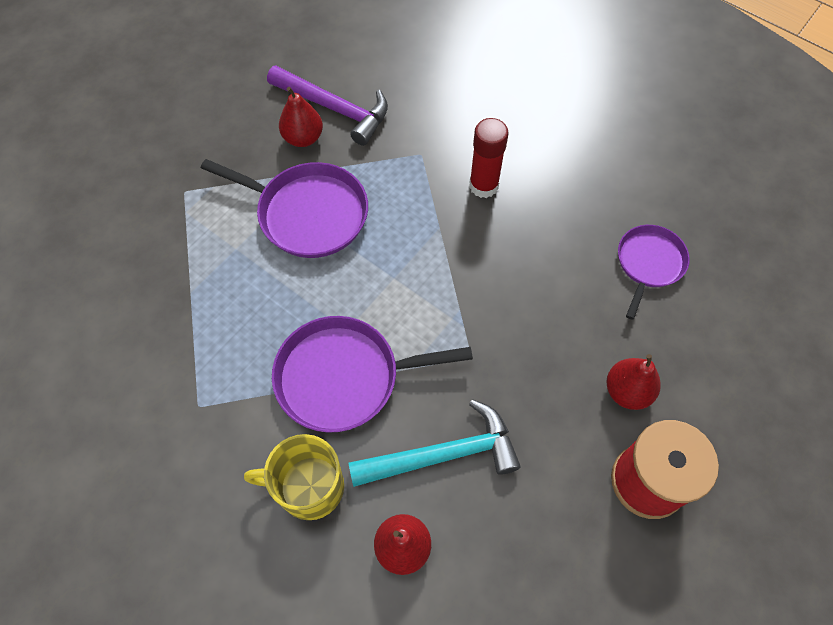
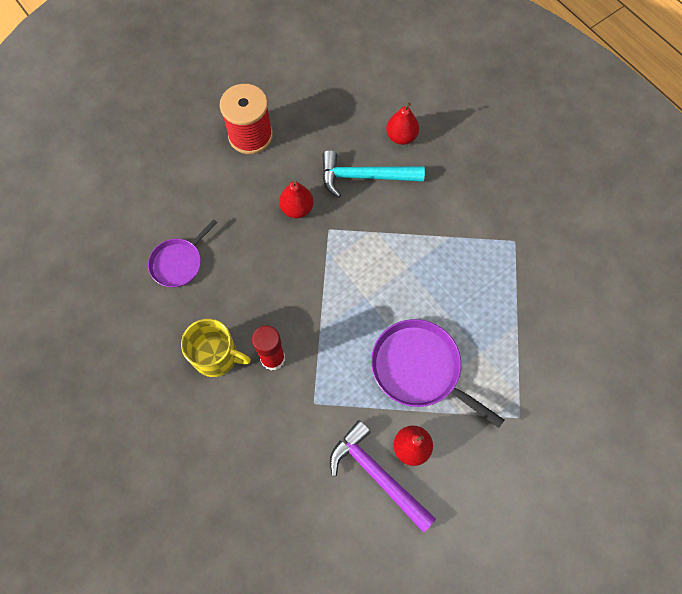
camera: 165 degrees left, 5 degrees up
yellow mug [244,434,344,520] -> yellow mug moved to [181,319,251,377]
purple pan [272,316,473,433] -> none
red pear [606,354,661,410] -> red pear moved to [279,181,314,218]

